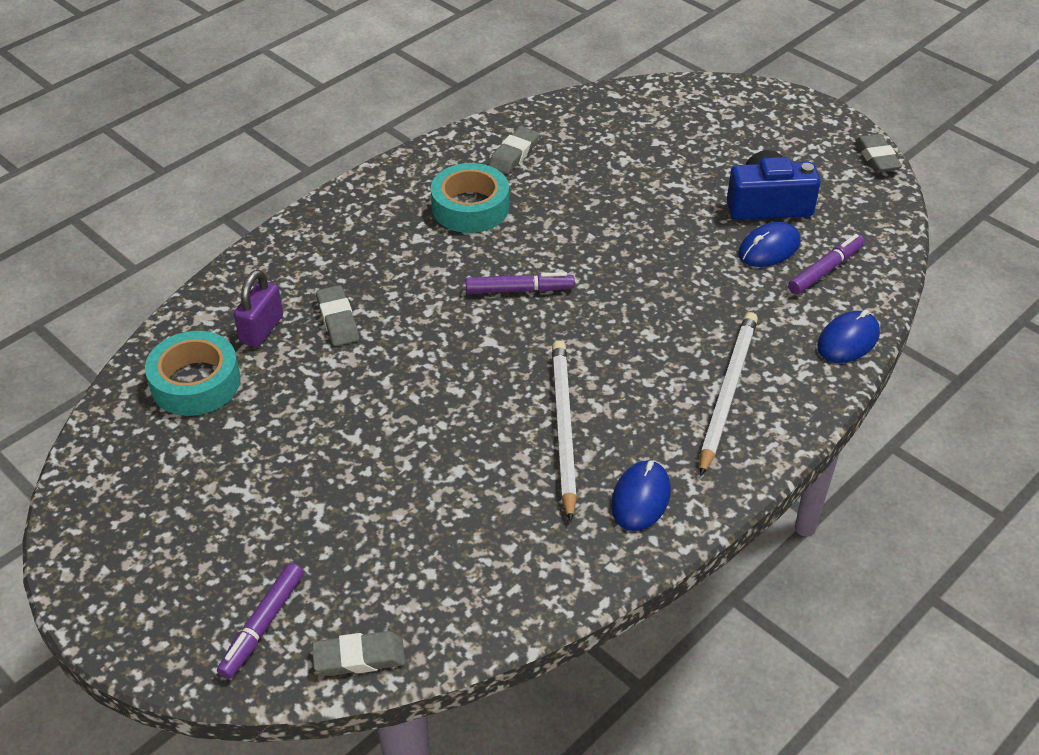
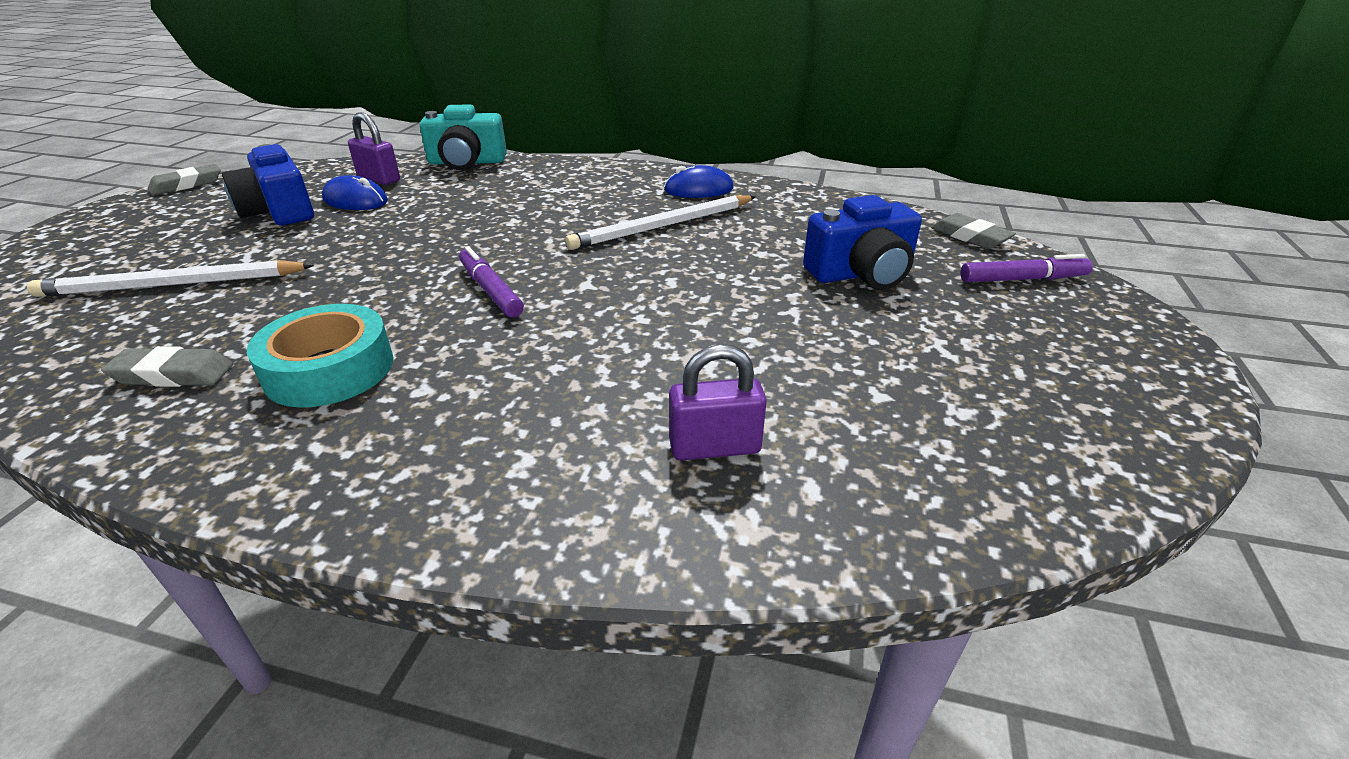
camera: 120 degrees left, 10 degrees down
turquoise tape [145,331,241,416] -> none
grey eraser [316,285,359,346] -> none
white pencil [700,312,758,476] -> white pencil moved to [27,260,314,297]
purple marker [788,234,865,294] -> purple padlock [348,112,400,185]
blue mouse [817,310,880,363] -> turquoise camera [419,104,507,170]
none -> blue camera [803,195,922,290]

